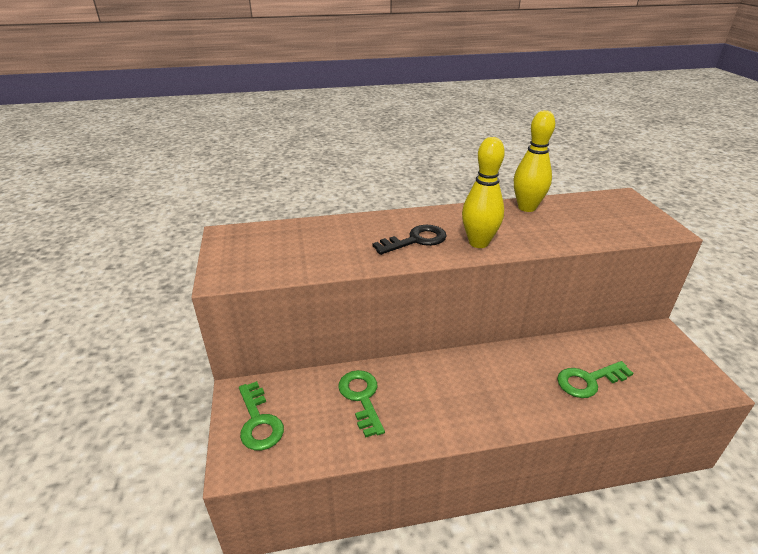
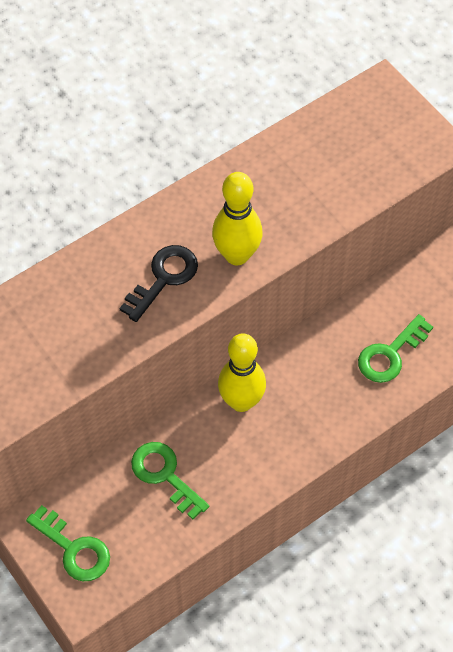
camera: 25 degrees left, 25 degrees up
yellow bowling pin [514,110,555,212] -> yellow bowling pin moved to [218,333,266,412]

